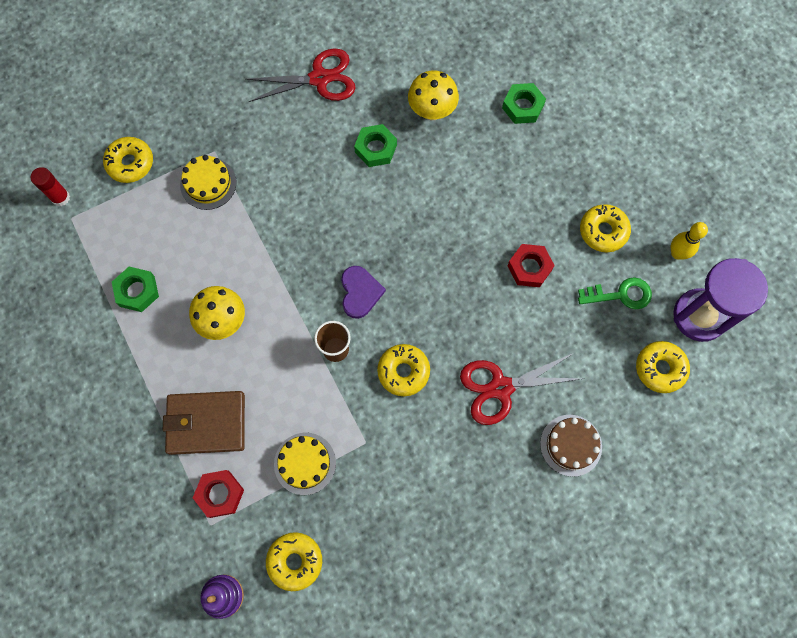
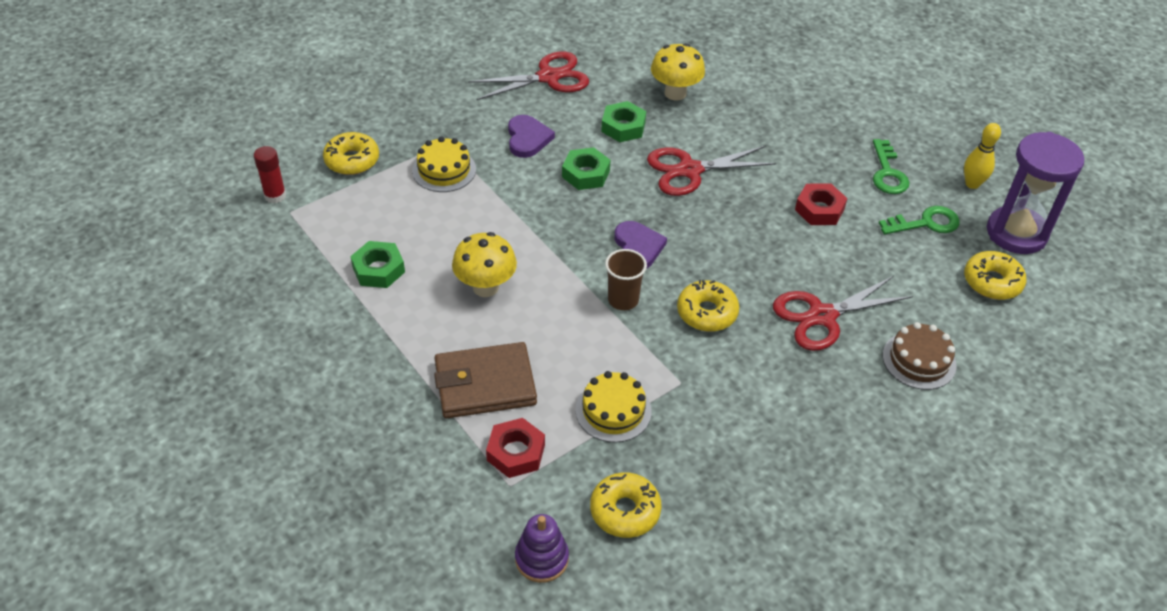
camera: 10 degrees left, 25 degrees down
green nut [502,83,546,124] -> green nut moved to [562,147,610,190]
yellow donut [580,204,631,252] -> green key [873,139,910,194]
none -> purple heart [508,115,555,158]
none -> red scissors [647,146,776,196]

